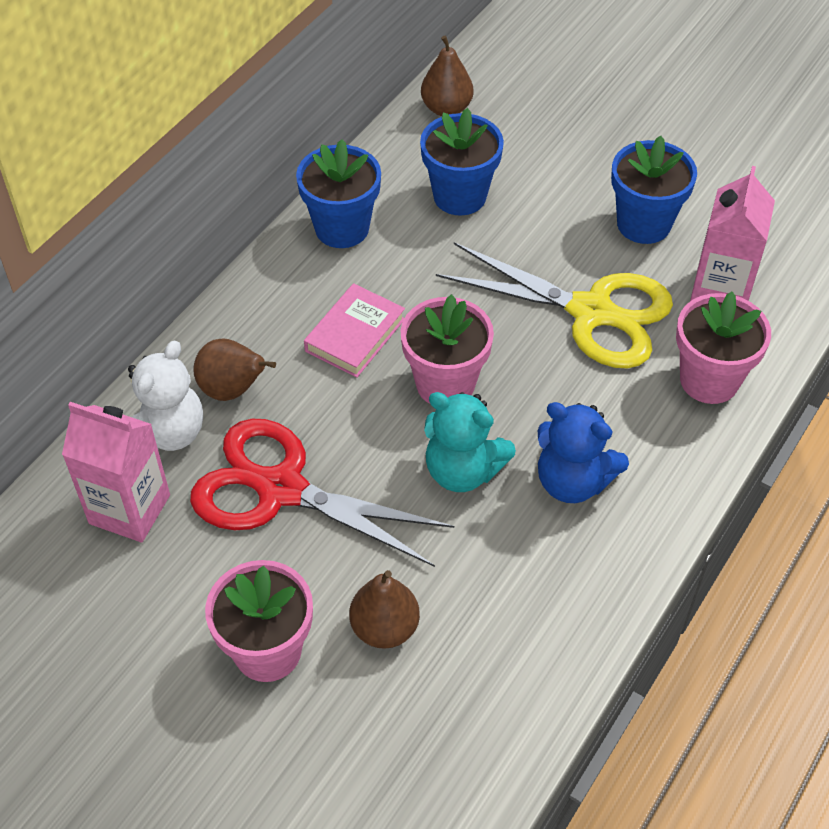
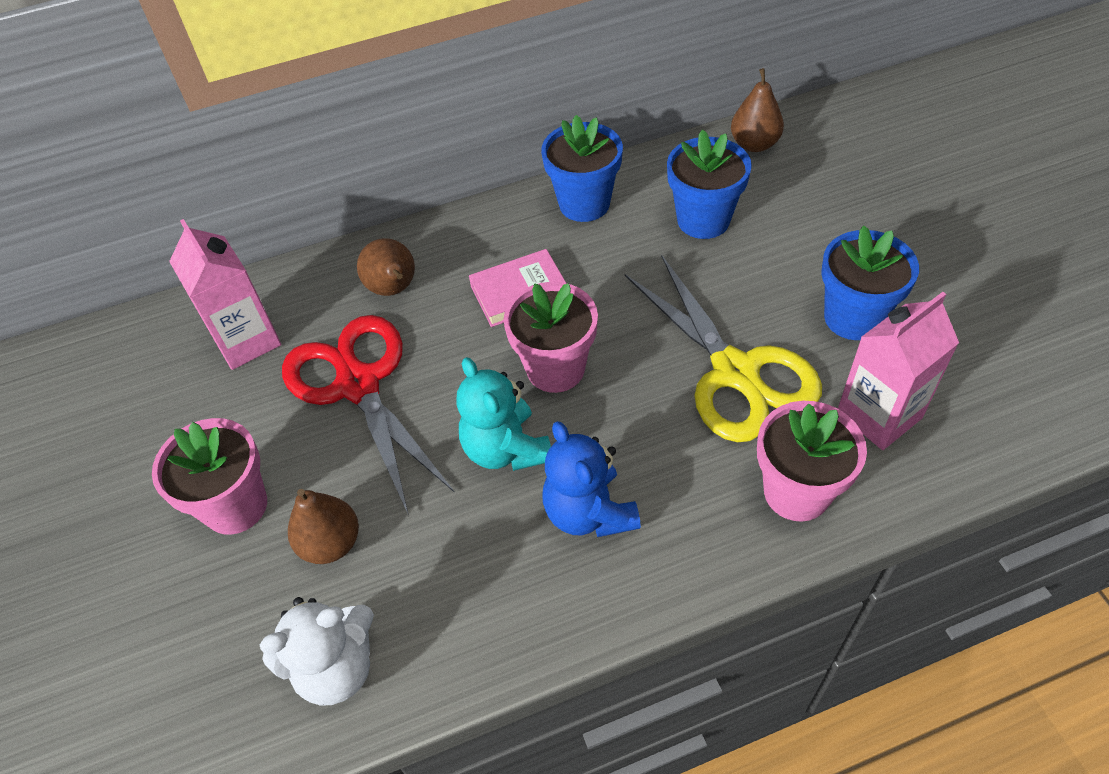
camera: 40 degrees right, 0 degrees up
white teddy bear [128,341,203,451] -> white teddy bear moved to [260,597,374,706]

